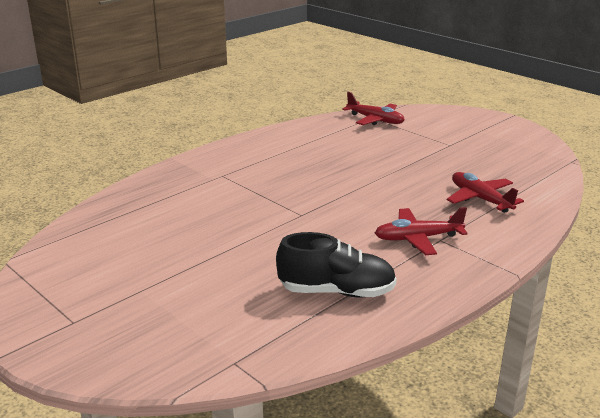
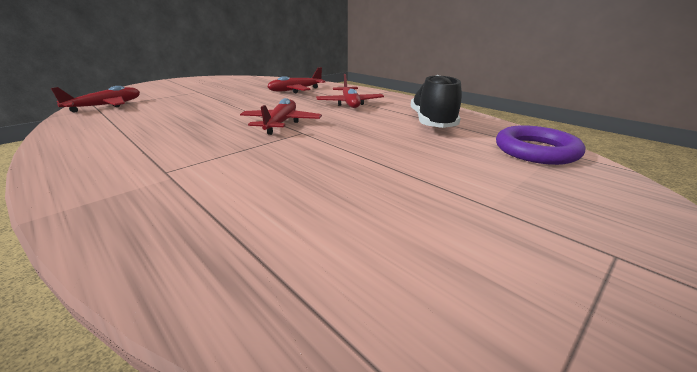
camera: 90 degrees left, 0 degrees up
none -> red plane [240,98,322,135]
none -> purple ring [496,125,585,165]

